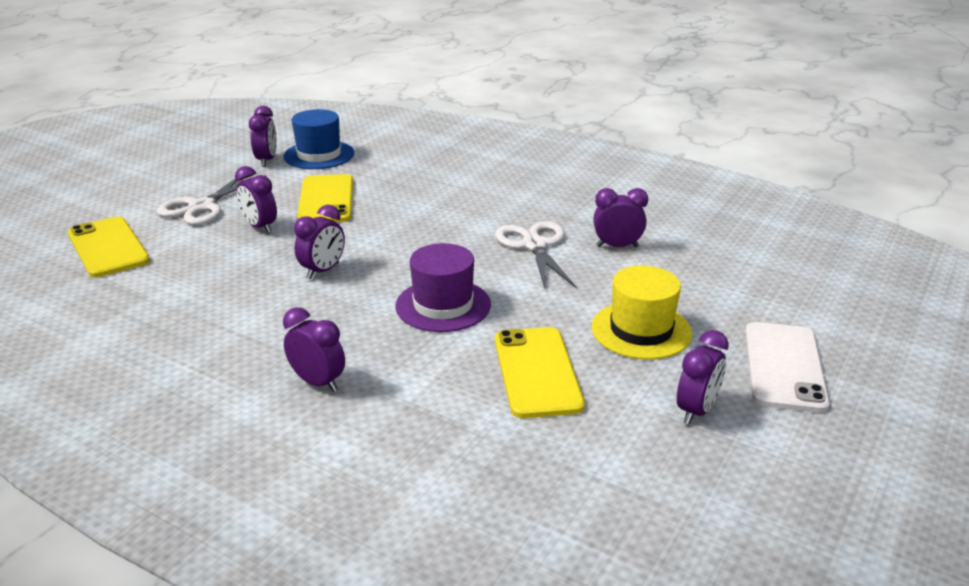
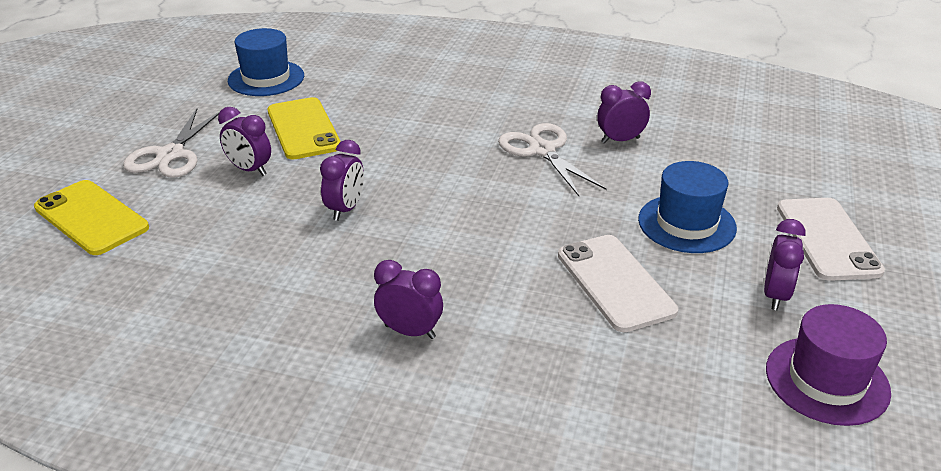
camera: 15 degrees left, 5 degrees up
purple clock [249,106,277,167] -> none
purple hat [395,243,491,332] -> purple hat moved to [766,304,891,426]
yellow phone [495,327,585,418] -> white phone [558,235,678,332]
yellow hat [591,266,692,360] -> blue hat [638,161,737,253]

